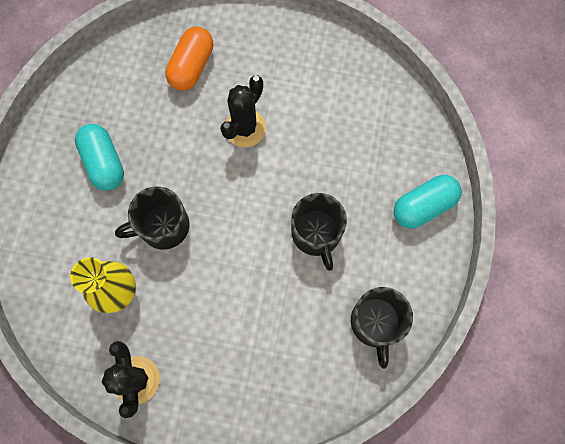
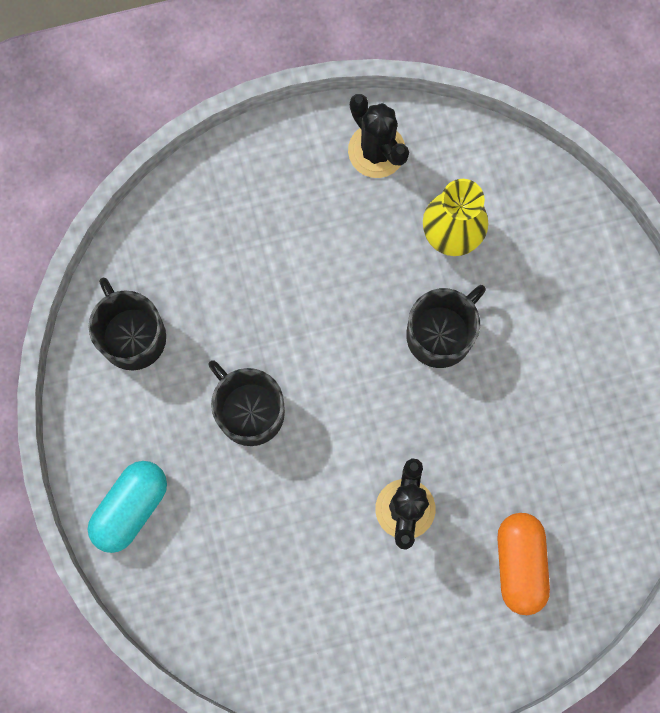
camera: 155 degrees right, 5 degrees up
turquoise capsule [75,124,124,191] -> none

